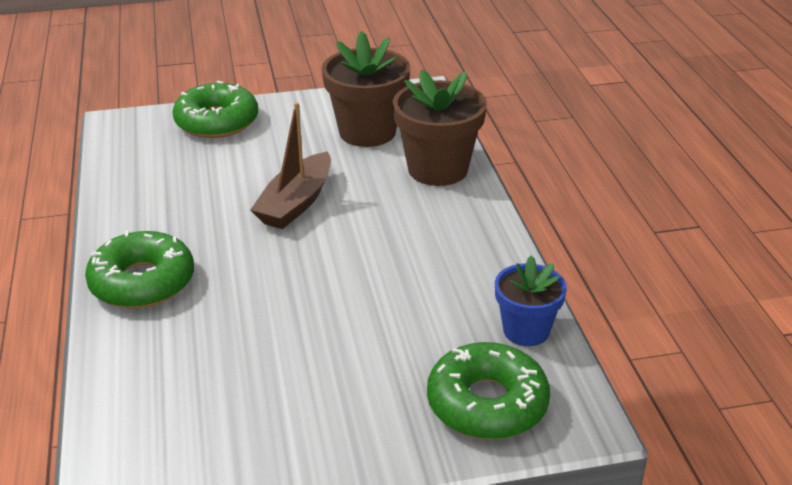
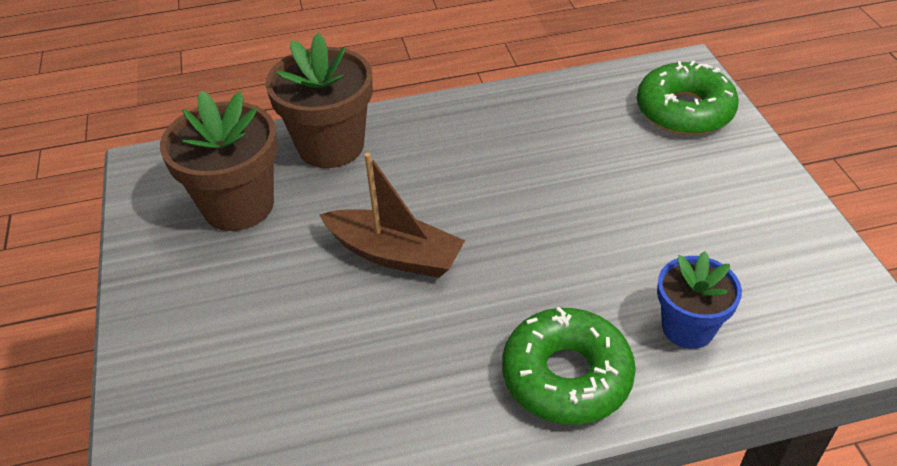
camera: 90 degrees left, 10 degrees up
green donut [172,81,258,138] -> none
blue flower pot [495,255,567,346] -> blue flower pot moved to [657,251,742,349]

